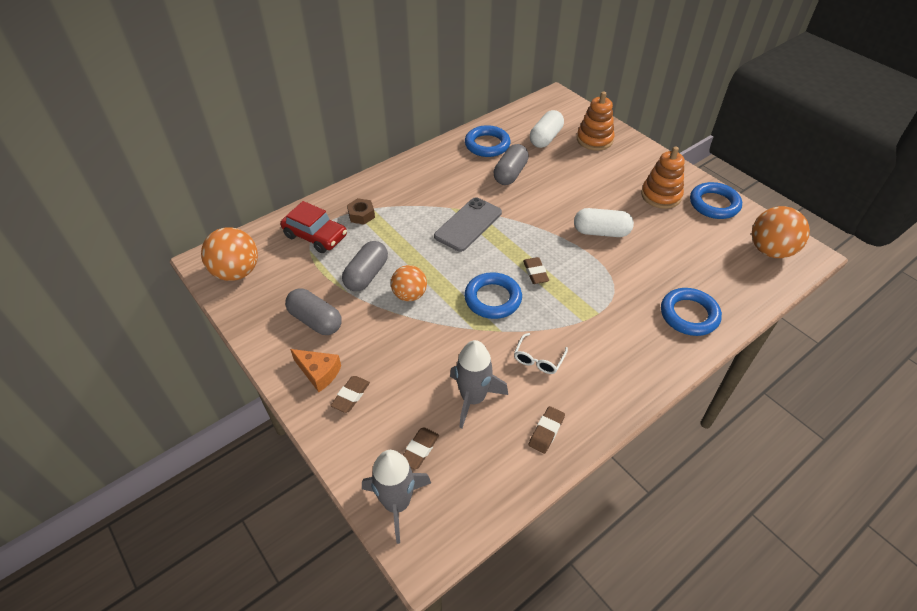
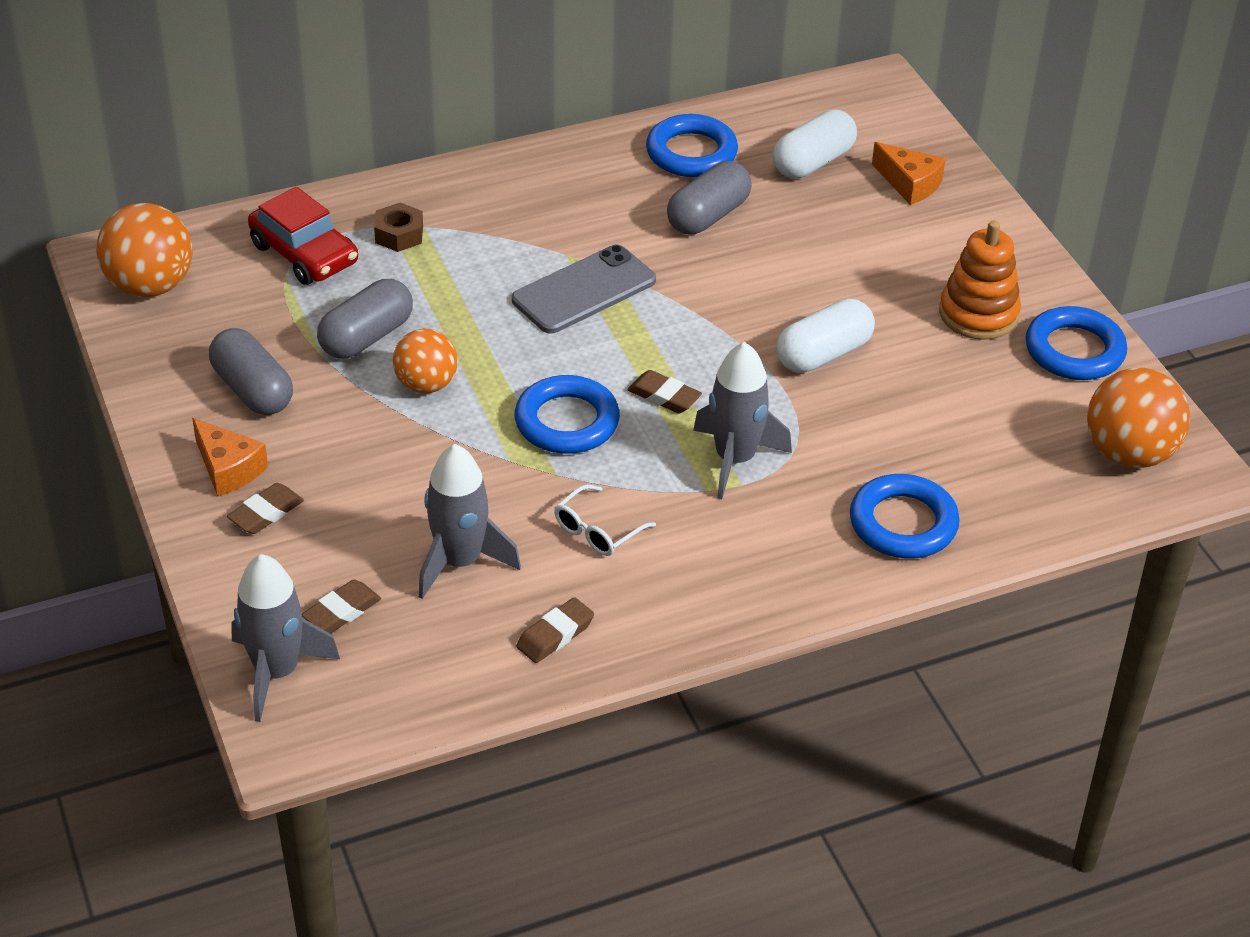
camera: 15 degrees right, 5 degrees down
brown eraser [523,257,549,284] -> brown eraser turned 60 degrees counterclockwise [627,370,702,413]
white capsule [574,208,634,237] -> white capsule turned 60 degrees counterclockwise [776,299,875,373]
orange stacking toy [577,91,614,151] -> orange cheese [872,142,945,205]
none -> grey rocket [693,342,792,499]

